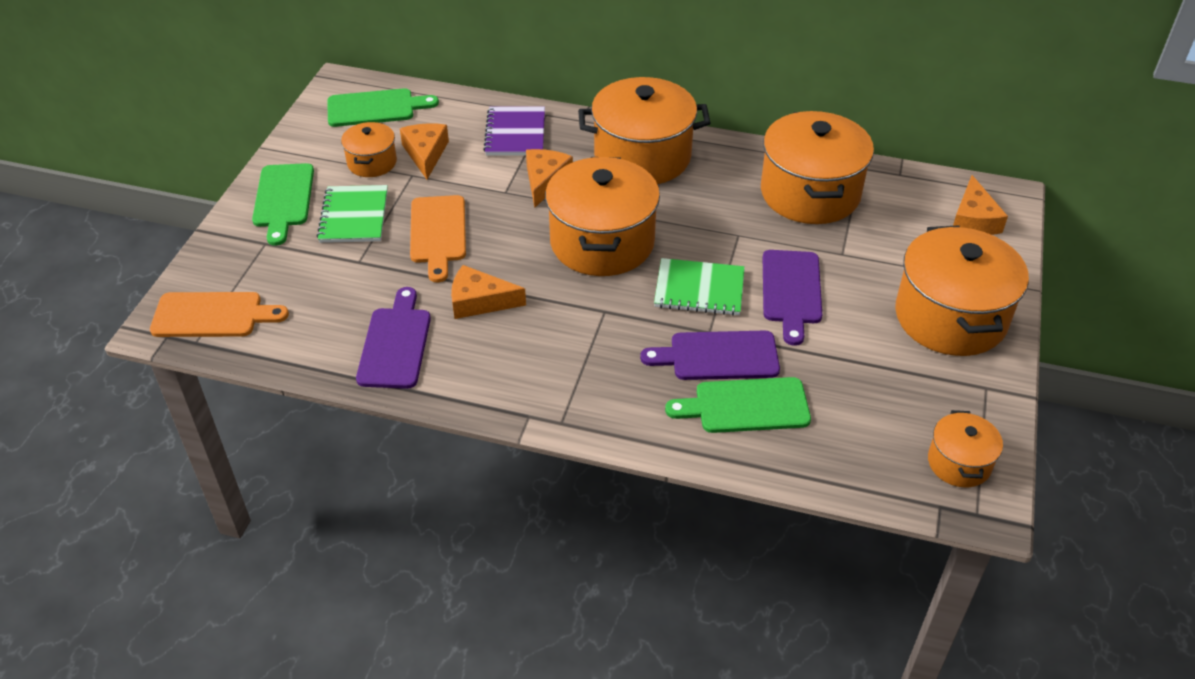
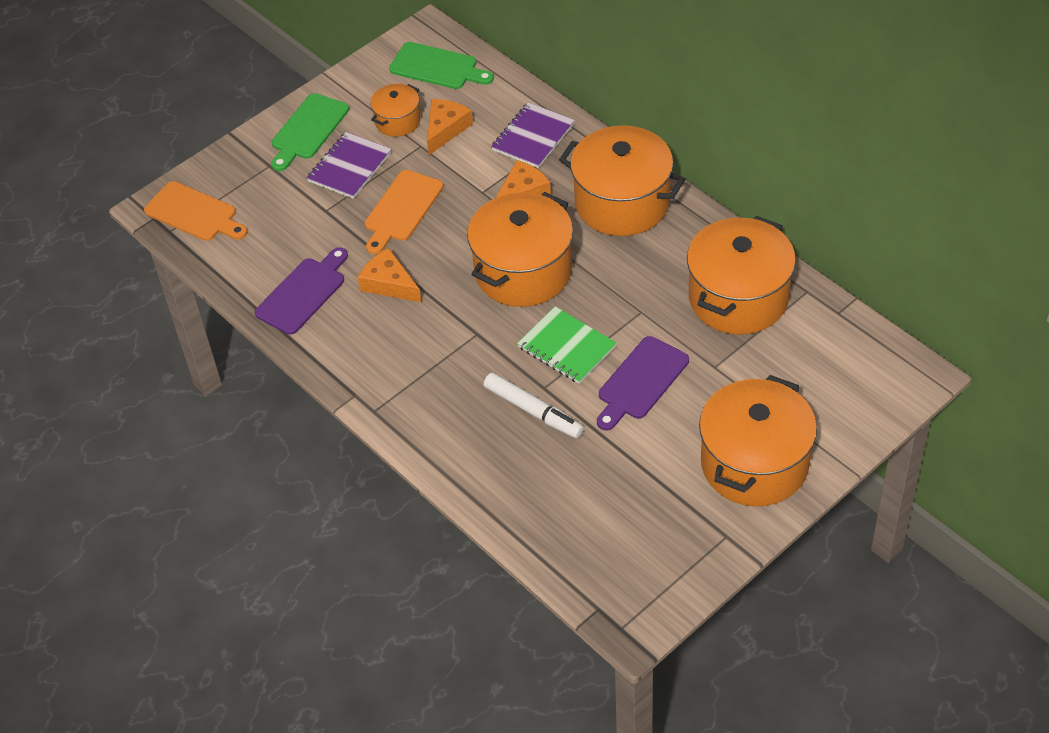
camera: 35 degrees right, 5 degrees up
green notebook [317,185,388,243] -> purple notebook [307,132,392,199]
purple cutting board [640,331,780,380] -> white marker [484,373,584,438]
green cutting board [665,377,811,433] -> none
orange pot [928,410,1003,488] -> none
orange cheese [953,175,1008,235] -> none

